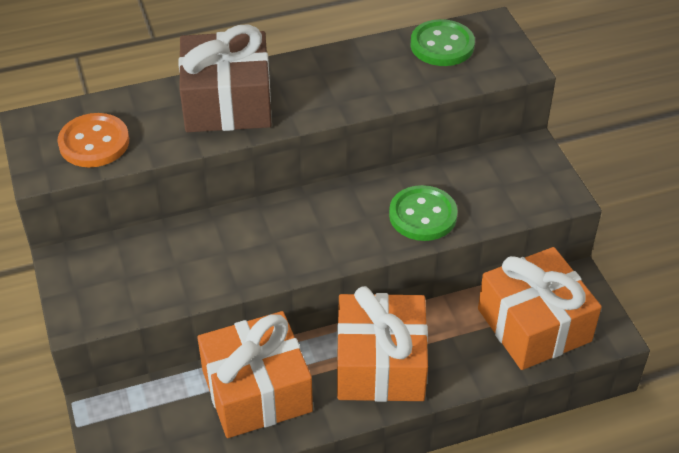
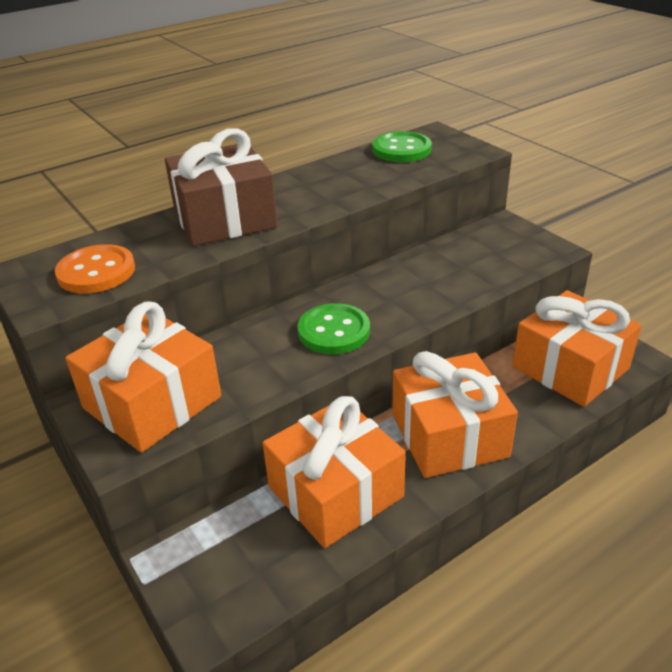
camera: 15 degrees left, 10 degrees down
green button [389,185,458,241] -> green button moved to [298,303,370,354]
none -> orange gift [65,301,221,453]

